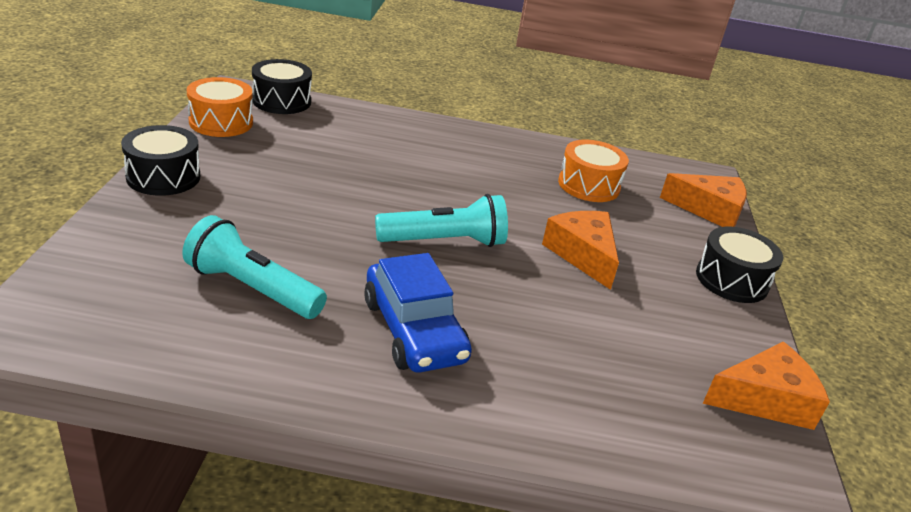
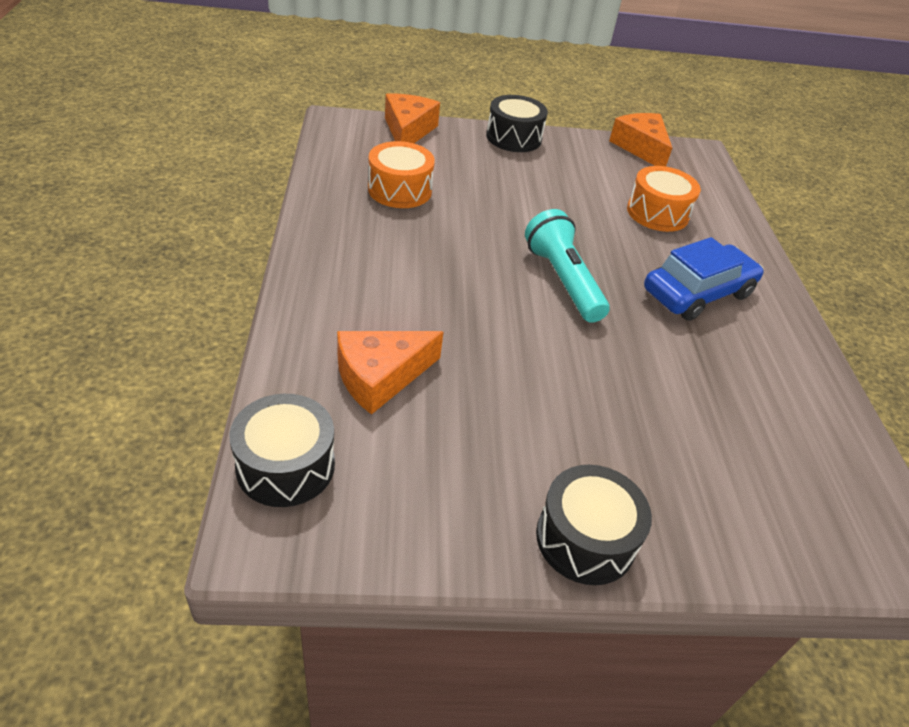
camera: 100 degrees left, 10 degrees up
turquoise flashlight [182,215,327,319] -> none
orange drum [187,77,253,137] -> orange drum moved to [627,166,701,232]
orange cheese [542,211,619,290] -> orange cheese moved to [337,331,443,415]

